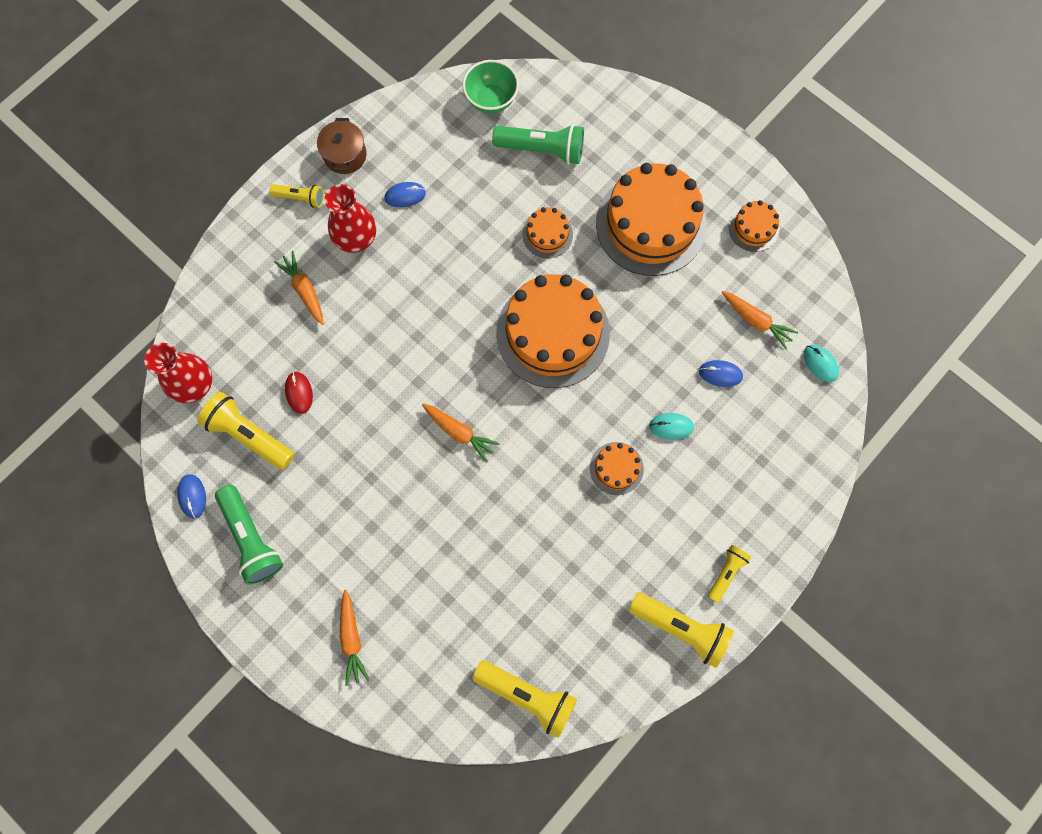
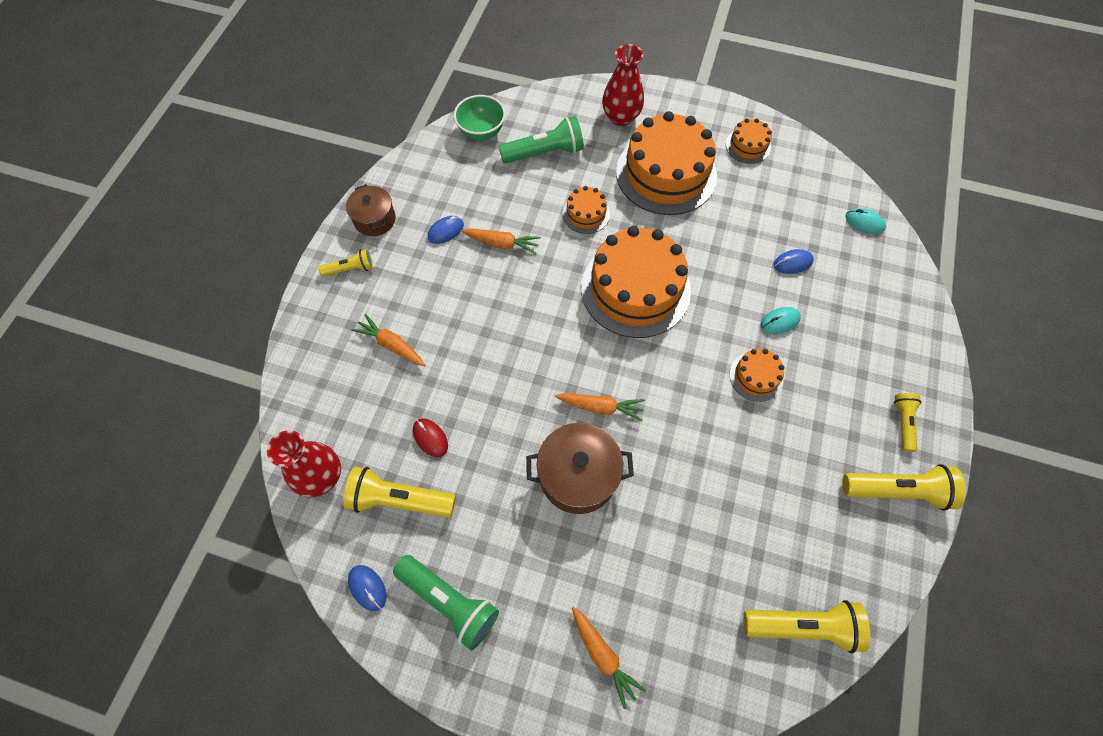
camera: 25 degrees left, 10 degrees down
red vase [324,184,376,253] -> red vase moved to [602,44,644,126]
orange carrot [721,291,798,349] -> orange carrot moved to [461,228,541,254]
none -> brown pot [526,423,634,514]

